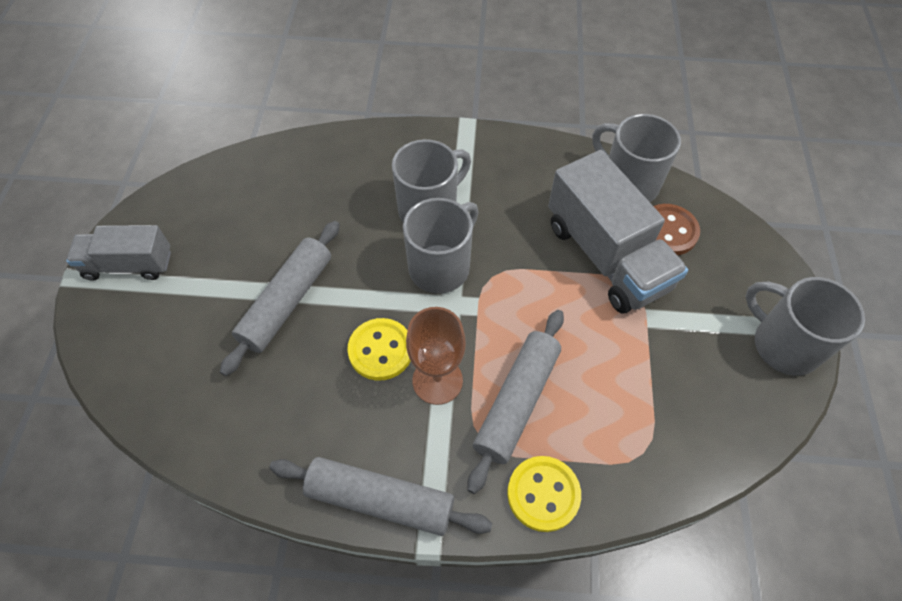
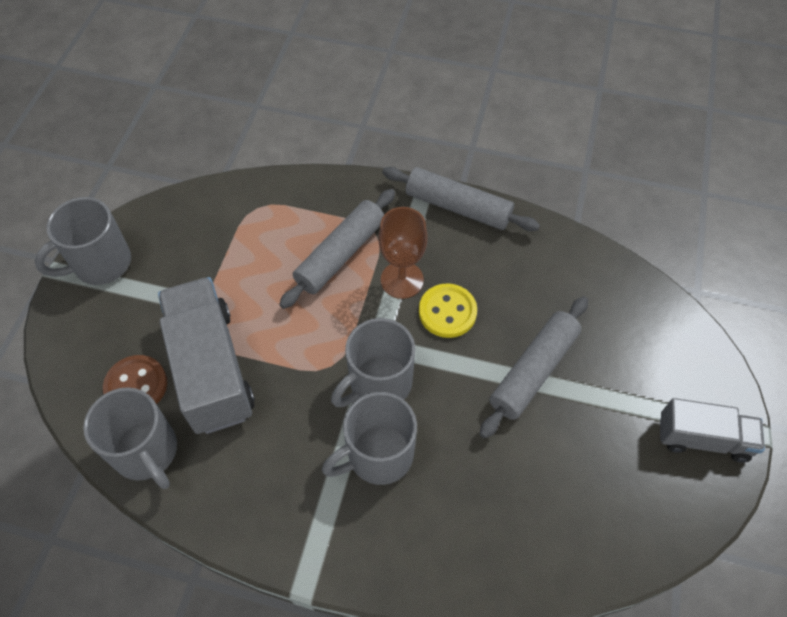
camera: 170 degrees left, 0 degrees up
yellow button [507,456,581,532] -> none
grey mug [746,277,865,376] -> grey mug turned 90 degrees clockwise [34,197,131,285]

